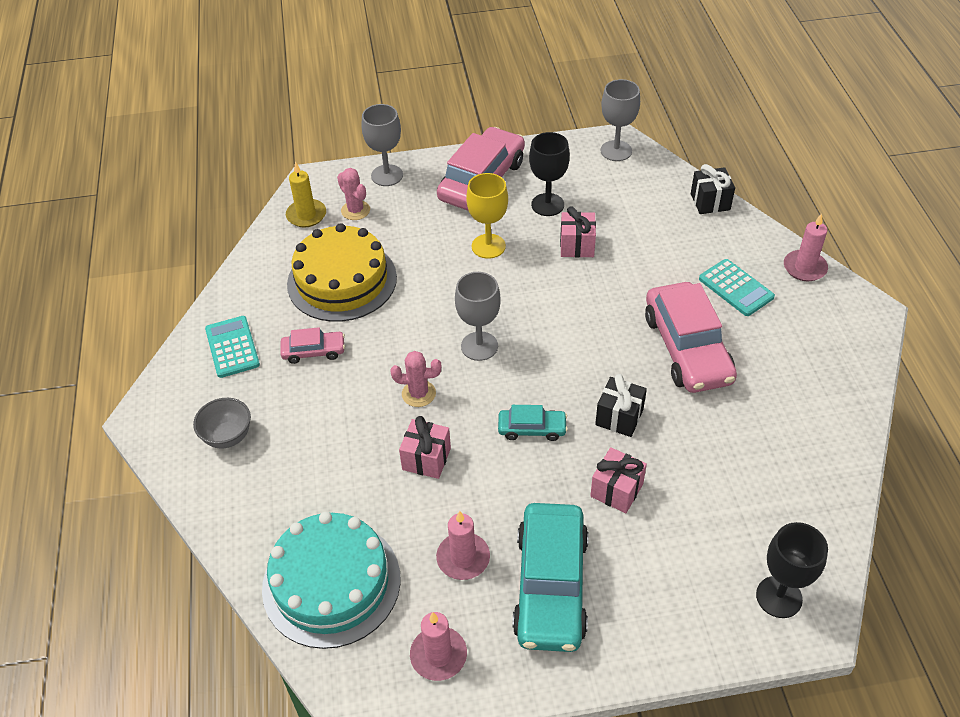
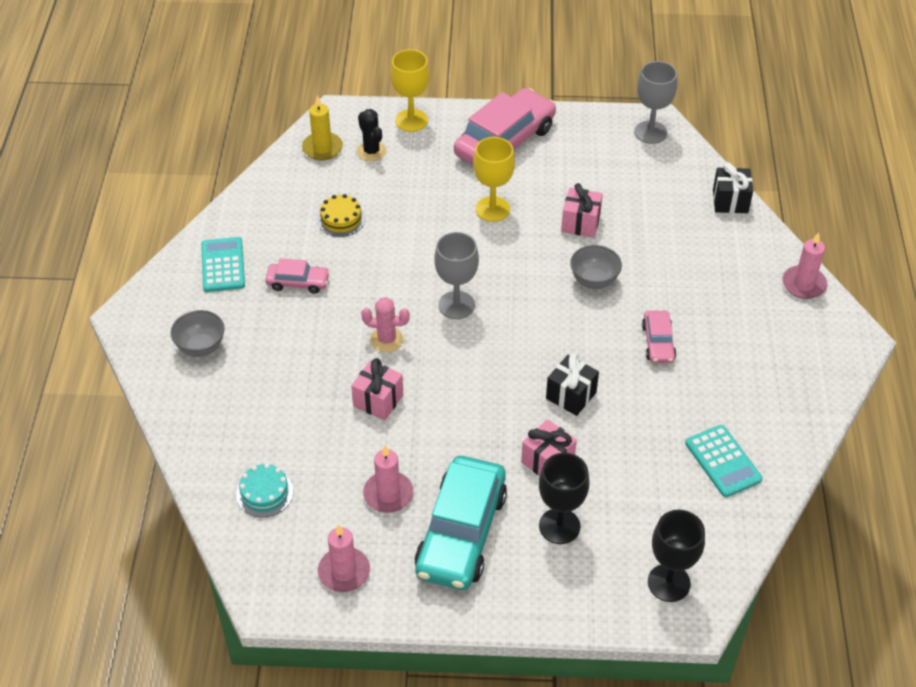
camera: 10 degrees right, 0 degrees up
turquoise cake [262,512,401,649] -> turquoise cake [236,464,293,517], size x0.45
yellow cake [287,223,397,322] -> yellow cake [317,194,366,237], size x0.45
pink cactus [337,168,370,220] -> black cactus [357,109,386,161]
grey goblet [362,104,403,186] -> yellow goblet [390,49,430,132]
turquoise car [498,405,568,441] -> none
black goblet [529,132,570,216] -> black goblet moved to [539,453,589,544]
pink car [645,282,737,393] -> pink car [642,311,676,363], size x0.49
turquoise calculator [699,259,775,316] -> turquoise calculator moved to [685,425,763,497]
none -> grey bowl [570,245,622,289]

